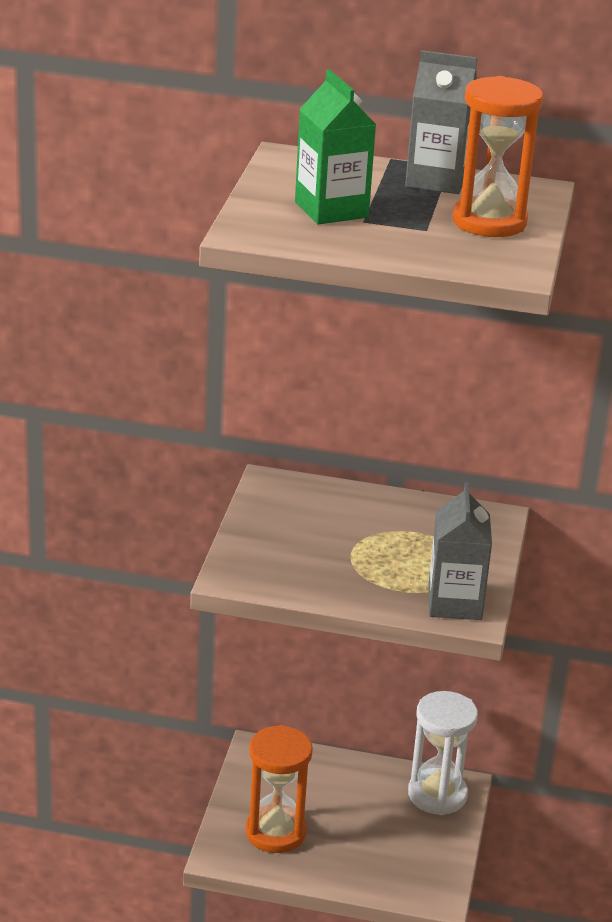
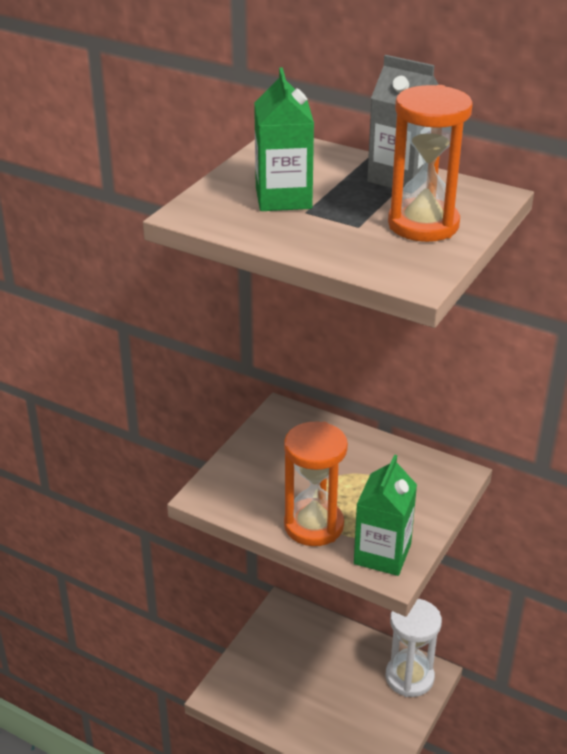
camera: 20 degrees right, 5 degrees up
orange hourglass [245,725,313,853] -> orange hourglass moved to [284,422,348,546]
grey carton [428,482,492,620] -> green carton [354,455,417,576]

